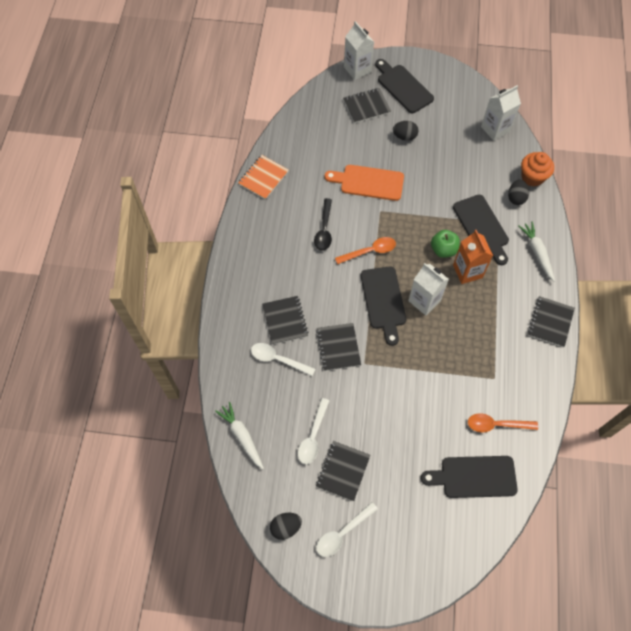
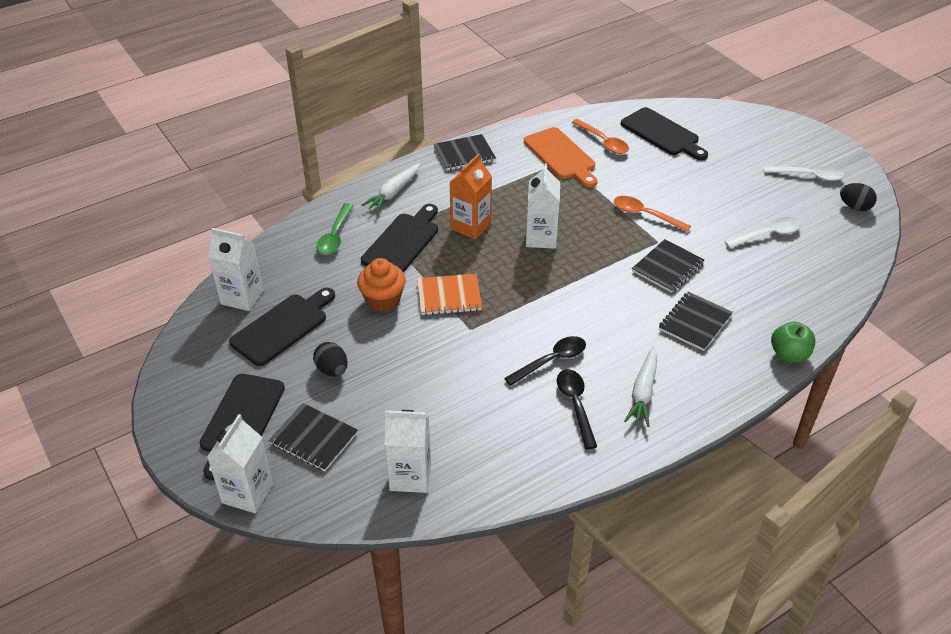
camera: 130 degrees left, 20 degrees down
white carrot [215,402,264,469] -> white carrot moved to [624,346,657,427]
orange notebook [238,155,289,200] -> orange notebook moved to [417,274,482,315]
white spoon [251,343,315,376] -> none
black notebook [316,441,370,501] -> none
orange cutting board [325,165,404,201] -> orange cutting board moved to [524,127,597,188]
orange spoon [335,237,396,264] -> orange spoon moved to [614,196,691,232]
black cutting board [361,266,406,346] -> black cutting board moved to [229,288,335,366]
green apple [431,230,460,258] -> green apple moved to [771,321,816,363]
black egg [508,179,529,205] -> green spoon [316,203,354,255]
orange cupcake [521,152,554,187] -> orange cupcake moved to [357,258,406,312]
none -> white carton [385,410,431,493]
none -> black spoon [557,369,597,449]

